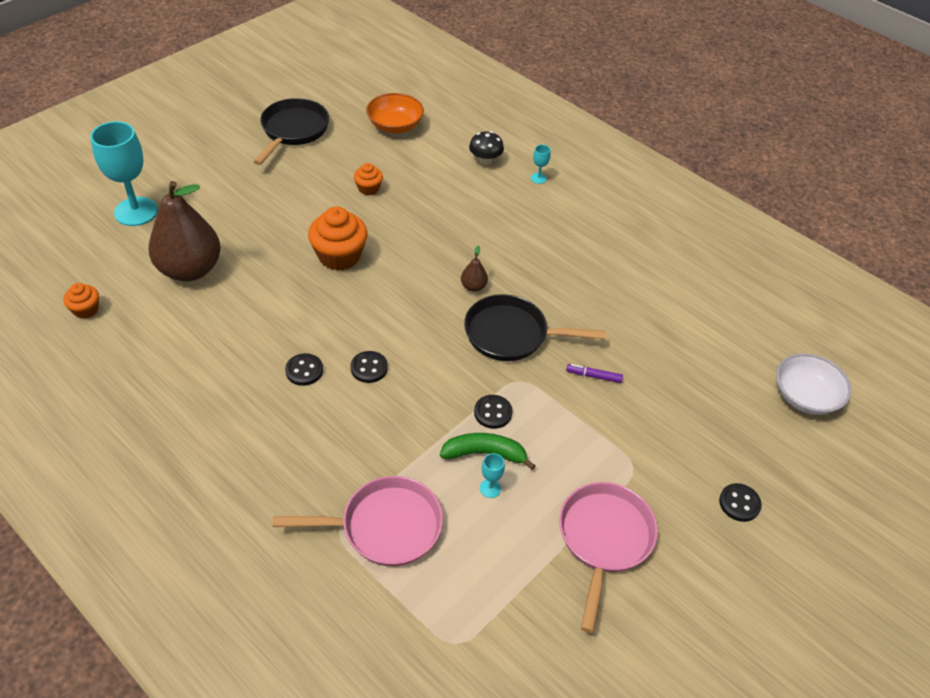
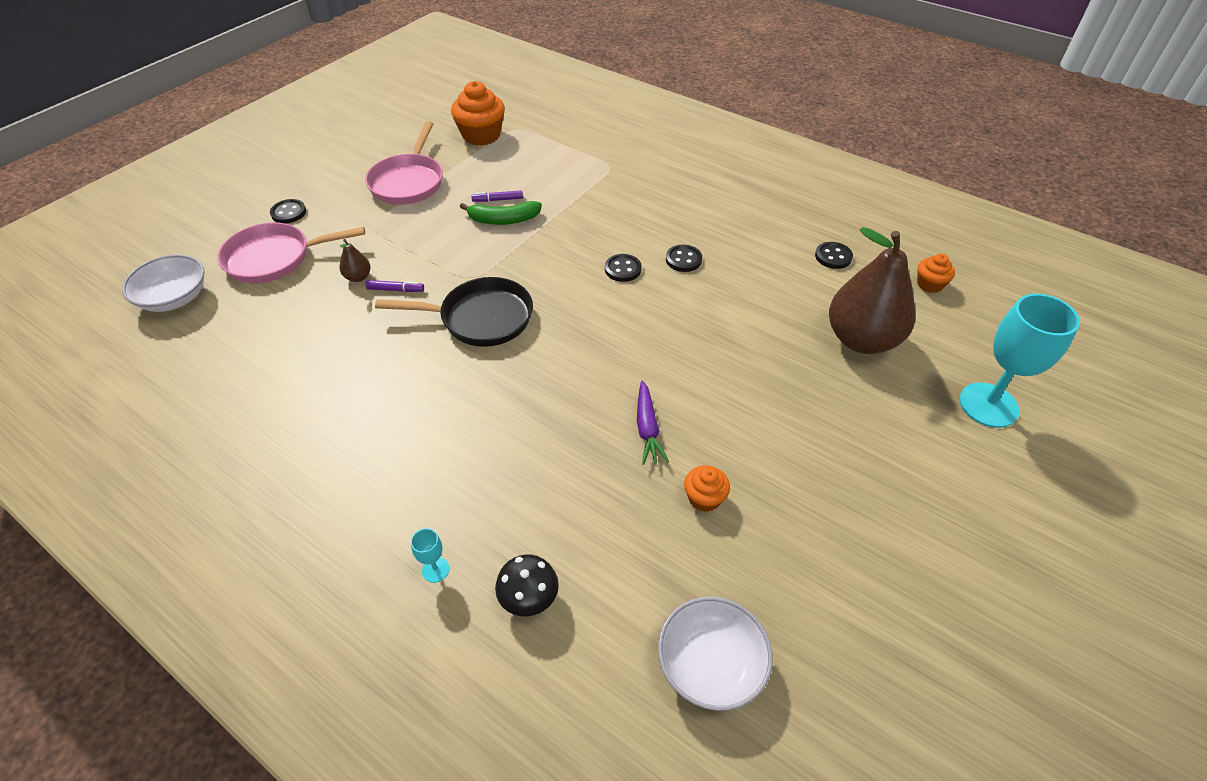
camera: 175 degrees right, 0 degrees up
black pan [254,98,329,165] -> none
pink pan [273,476,443,566] -> pink pan moved to [217,222,365,283]
orange cupcake [308,207,368,271] -> orange cupcake moved to [451,81,505,146]
orange bowl [366,93,424,133] -> white bowl [658,597,773,711]
brown pear [461,245,488,292] -> brown pear moved to [340,239,371,282]
black button [474,395,513,429] -> black button moved to [815,242,853,269]
turquoise goblet [480,453,505,498] -> purple marker [471,190,523,202]
none -> purple carrot [637,380,669,465]

